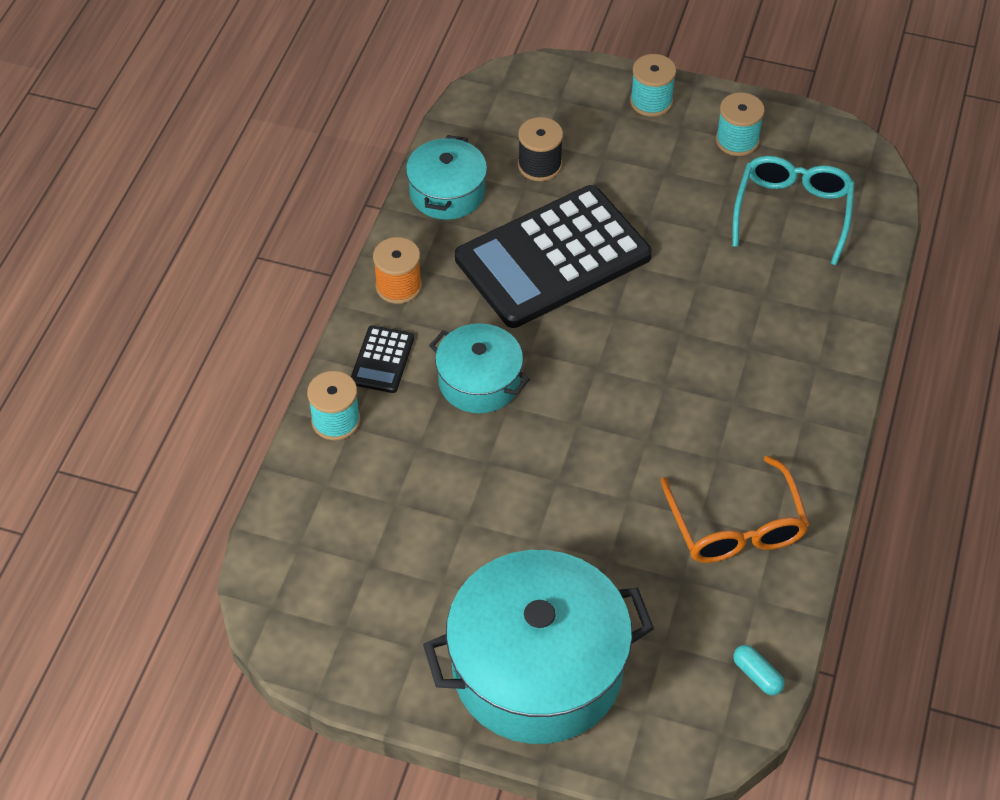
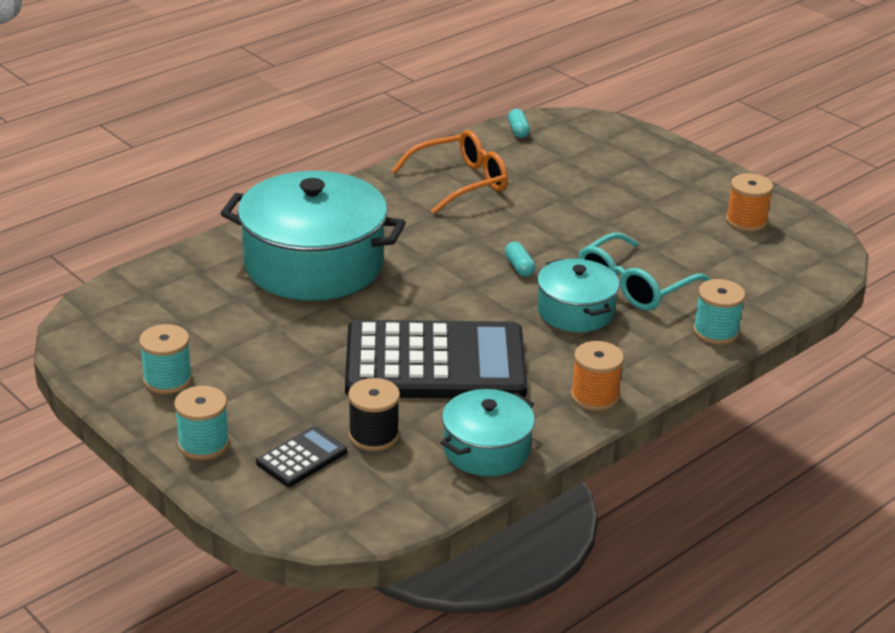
camera: 150 degrees left, 20 degrees down
black calculator [351,326,414,393] -> black calculator moved to [256,426,347,487]
turquoise pot [423,550,654,744] -> turquoise pot moved to [220,171,406,301]
orange glasses [661,456,810,563] -> orange glasses turned 45 degrees clockwise [391,130,508,214]
turquoise glasses [732,156,855,265] -> turquoise glasses moved to [578,232,711,311]
none -> turquoise capsule [505,242,535,277]
none -> orange spool [726,173,773,232]

